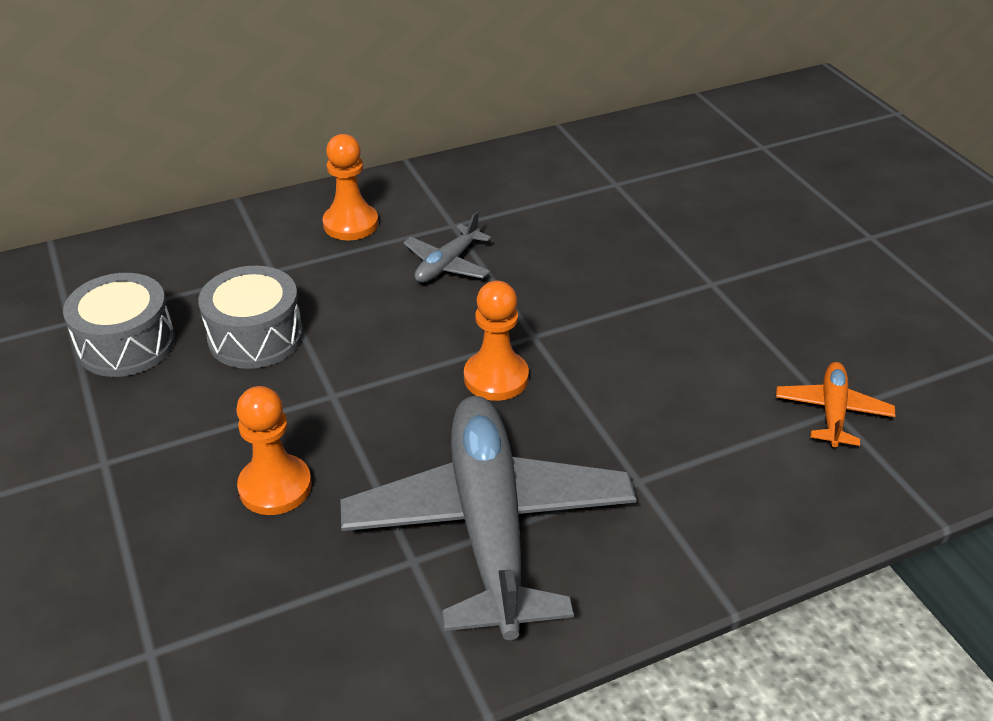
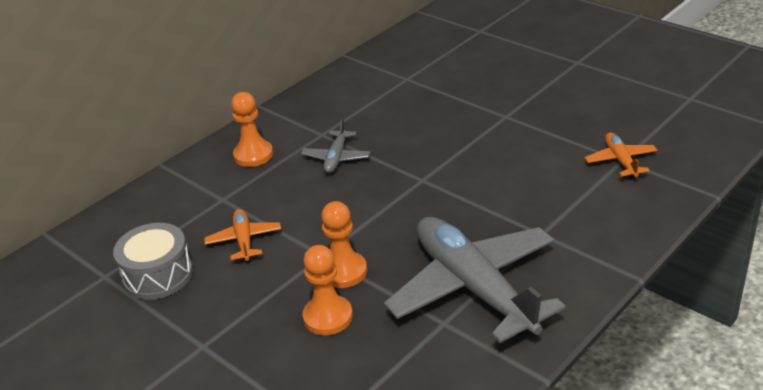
camera: 20 degrees left, 5 degrees down
grey drum [198,266,303,369] -> orange plane [204,209,281,261]
orange pawn [464,281,529,401] -> orange pawn moved to [321,201,367,288]

